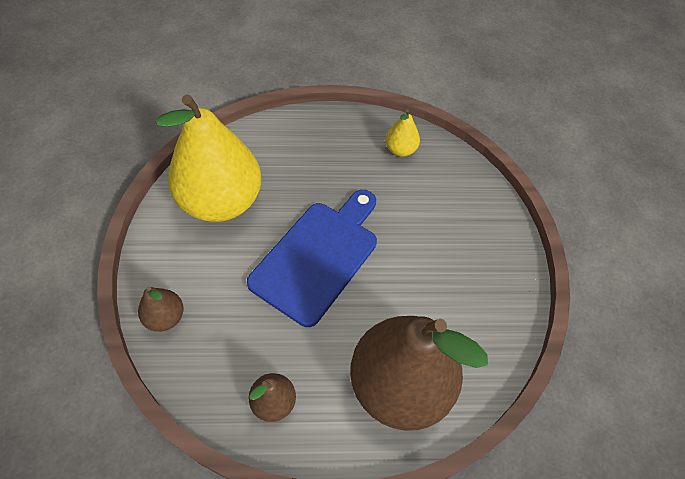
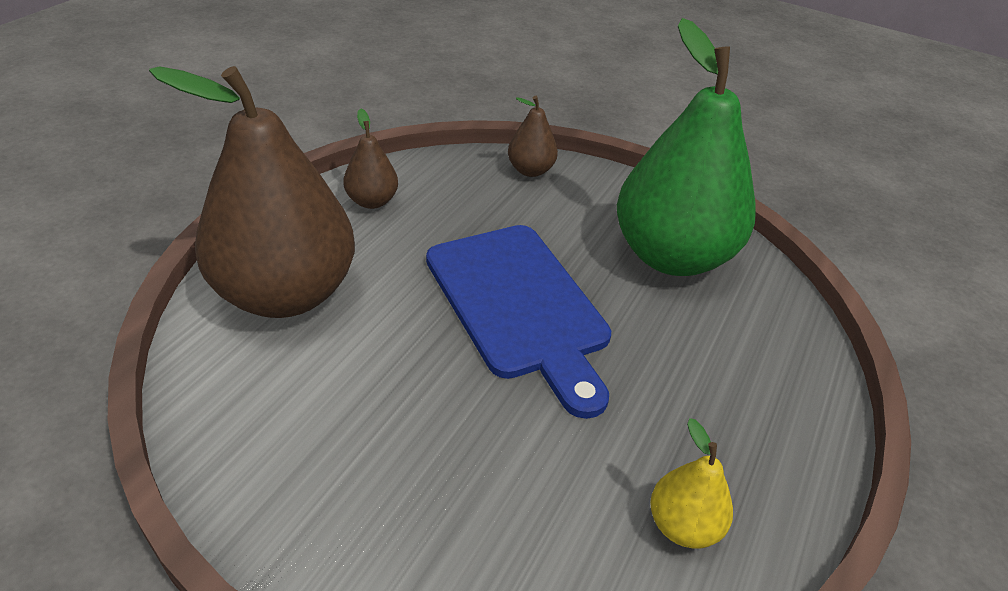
camera: 120 degrees right, 15 degrees down
yellow pear [155,94,262,222] -> green pear [617,18,755,276]

